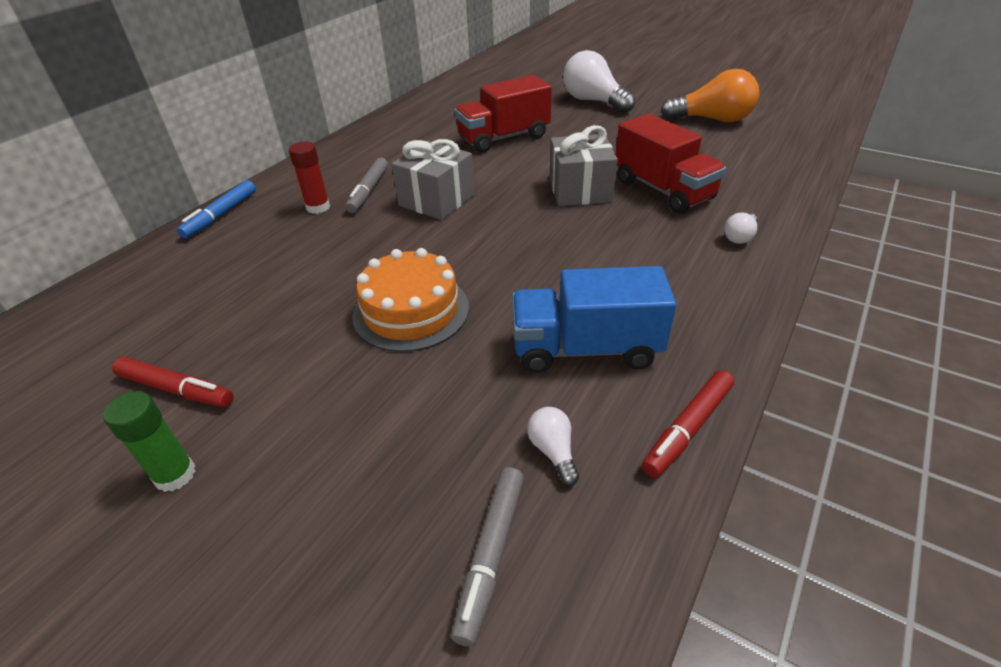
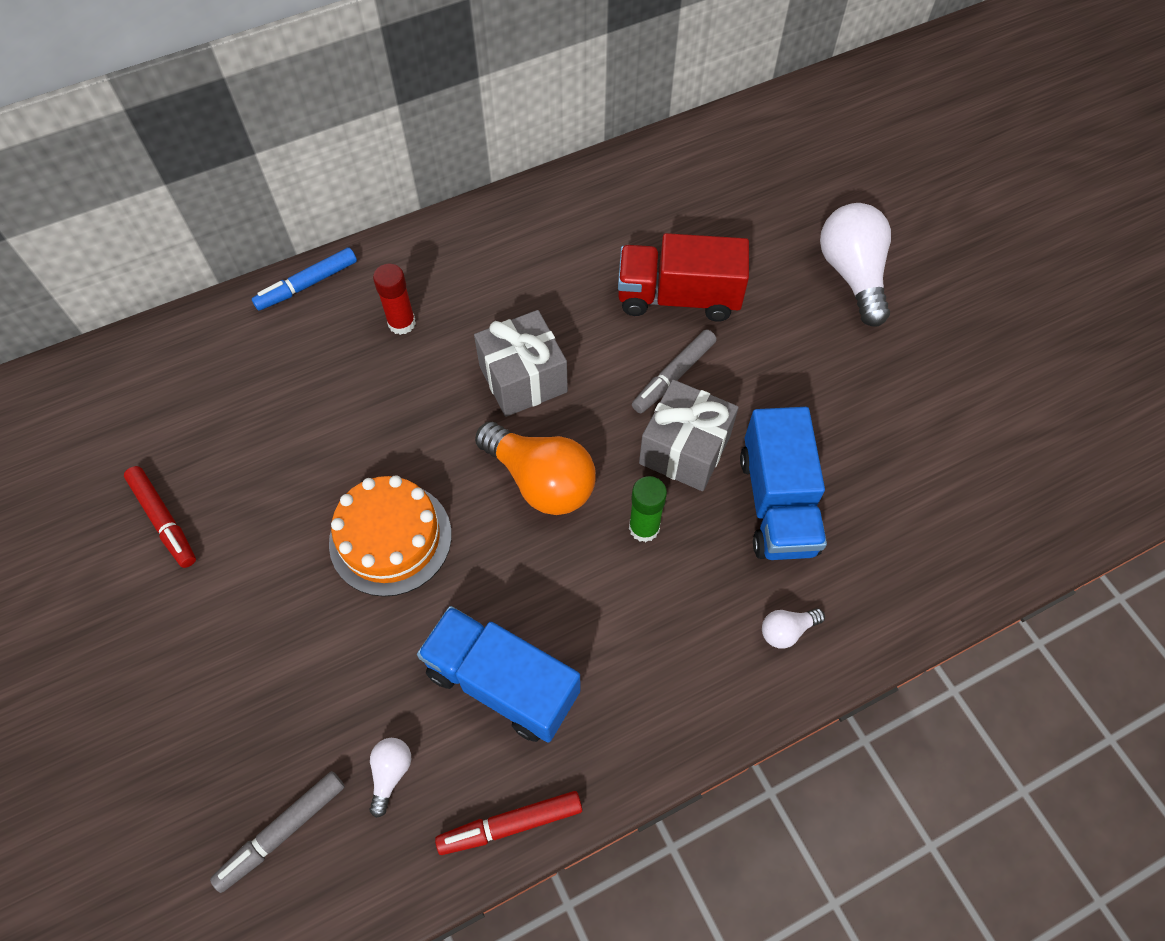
camera: 30 degrees right, 20 degrees up
green glue stick [103,391,195,492] -> green glue stick moved to [629,476,667,542]
grey marker [345,158,388,213] -> grey marker moved to [632,329,716,413]
red truck [616,113,726,213] -> blue truck [740,407,827,560]
orange light bulb [661,69,759,122] -> orange light bulb moved to [475,422,596,515]

